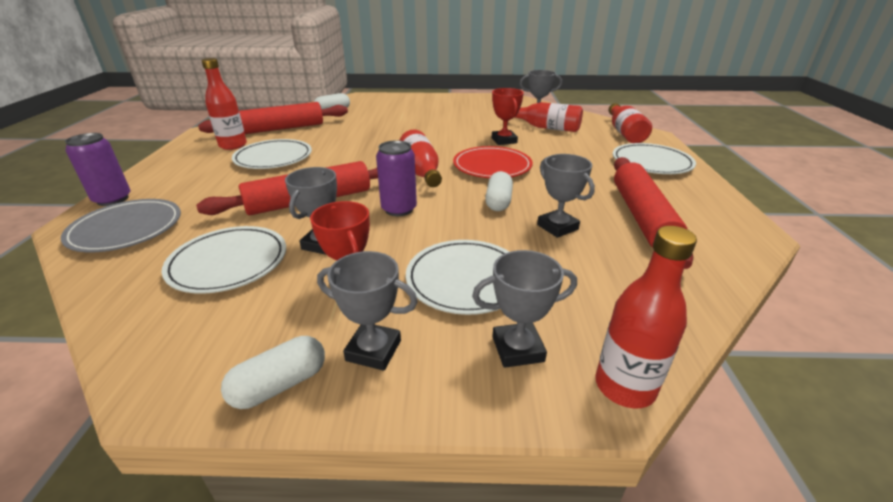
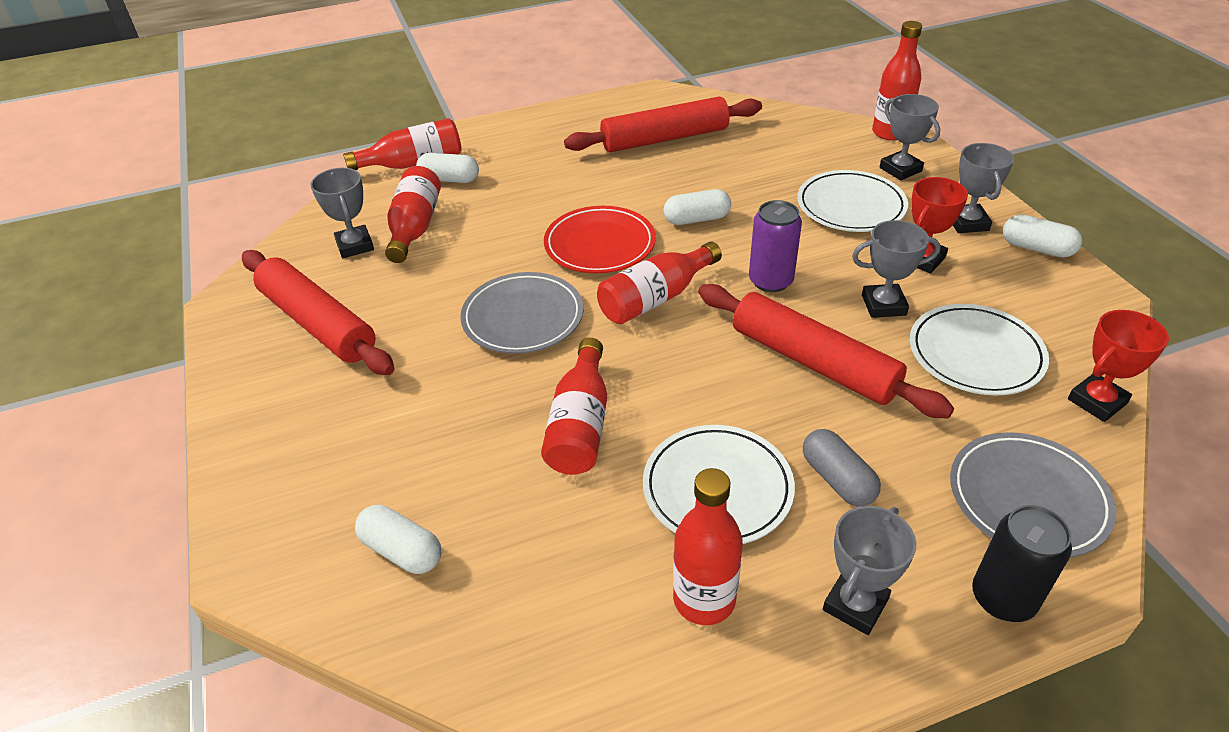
camera: 110 degrees left, 10 degrees up
purple can [65,133,130,206] -> black can [972,505,1072,622]
red rolling pin [198,102,348,134] -> red rolling pin moved to [242,250,395,375]
red trophy [491,88,524,145] -> red trophy moved to [1068,310,1169,422]
grey trophy [537,154,595,238] -> grey trophy moved to [823,506,916,635]
white plate [613,143,696,174] -> none
none -> white capsule [416,153,479,183]
none -> grey plate [460,272,583,354]
none -> red bottle [541,338,607,475]
none -> grey capsule [803,429,881,507]

